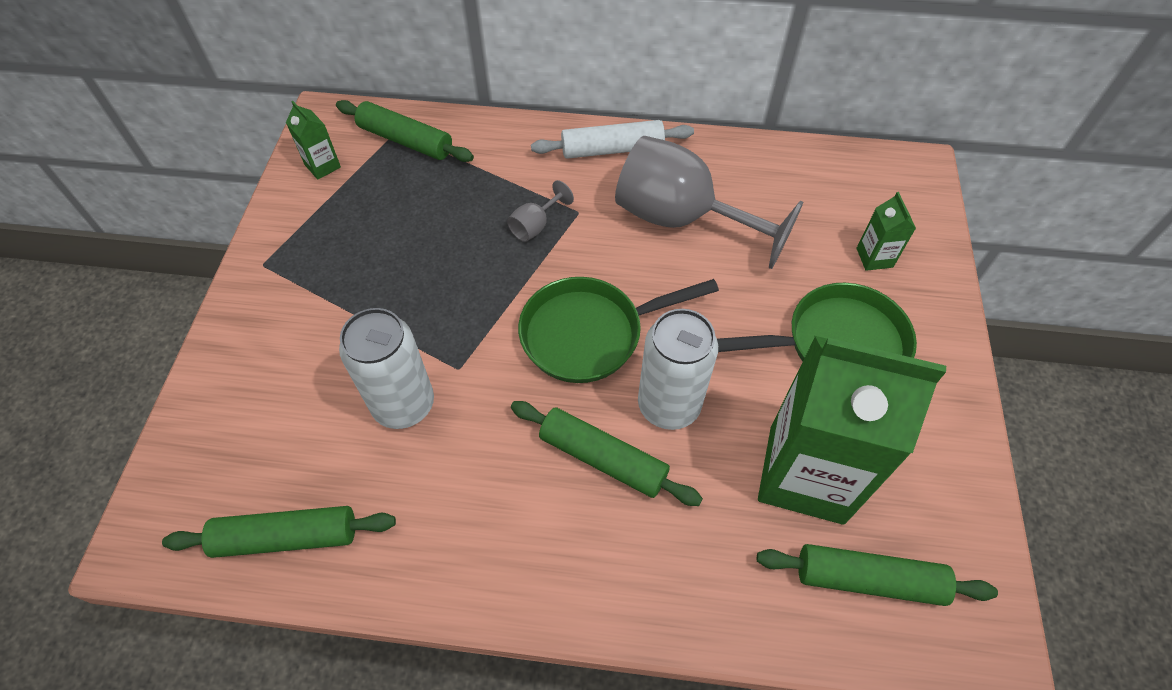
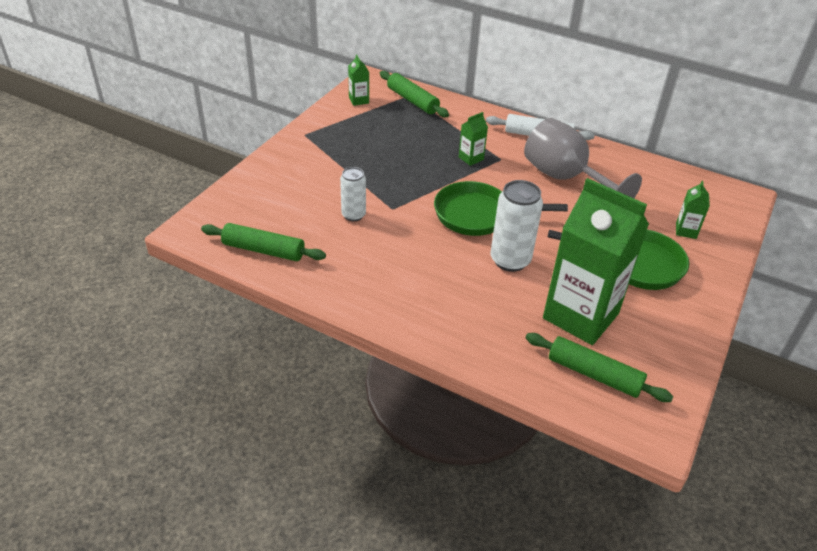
camera: 20 degrees right, 15 degrees down
white can [339,308,434,429] -> white can [340,167,366,221], size x0.63
grey goblet [507,180,574,242] -> green carton [459,112,488,166]
green rolling pin [511,401,703,506] -> none

